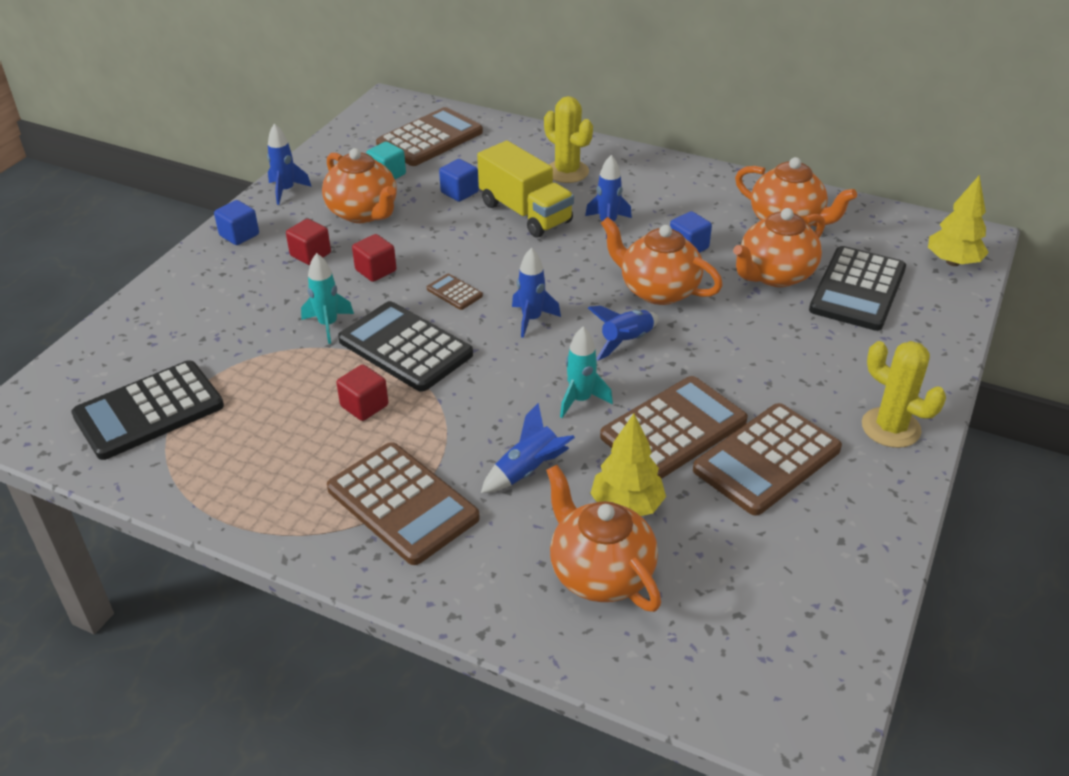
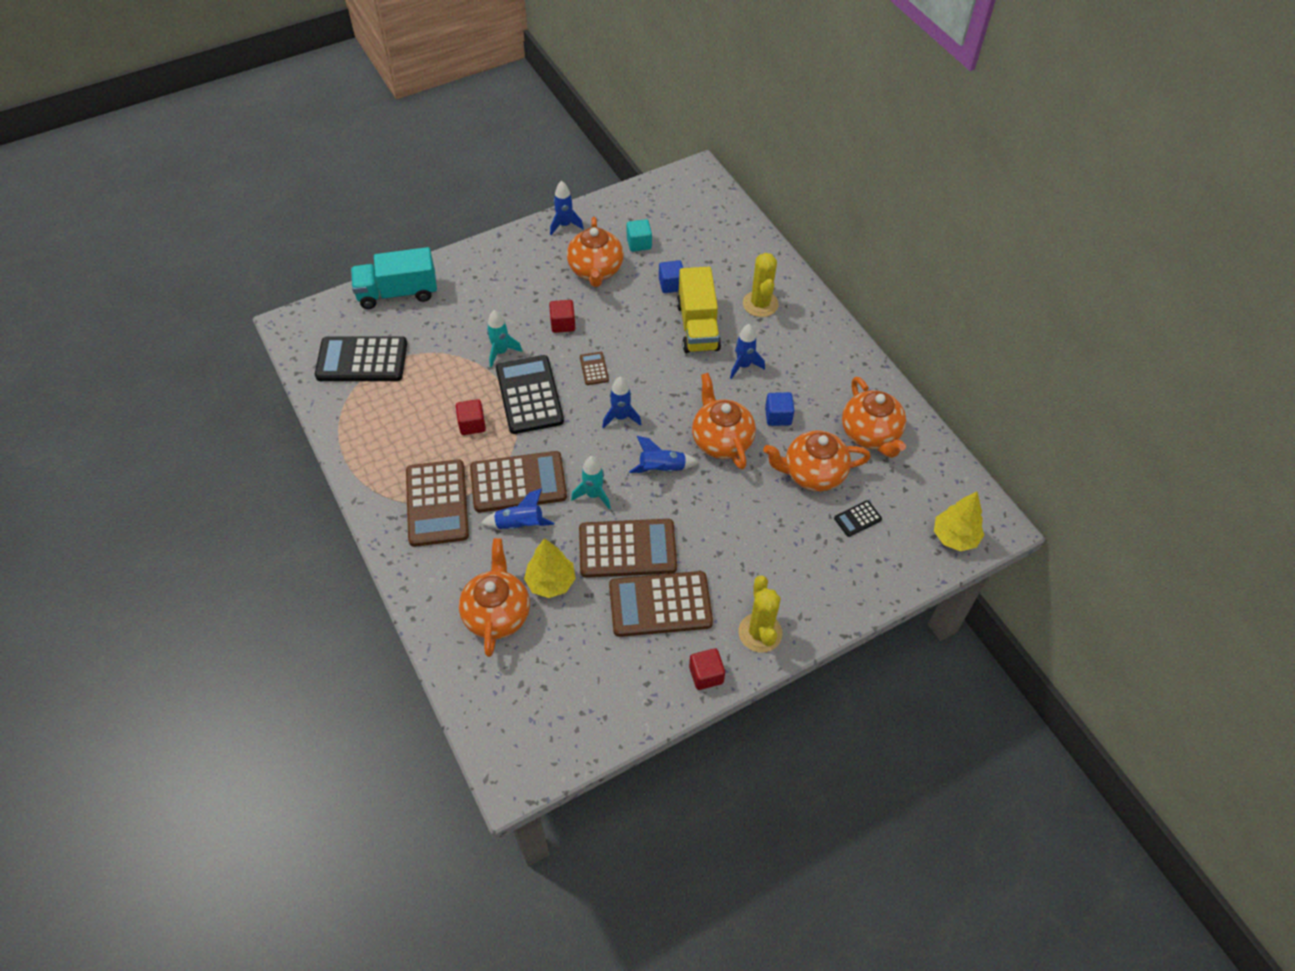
camera: 35 degrees right, 15 degrees up
blue cube [214,200,259,245] -> none
red cube [286,219,331,265] -> red cube moved to [689,648,725,690]
brown calculator [376,107,483,166] -> brown calculator moved to [470,451,567,512]
black calculator [809,246,906,331] -> black calculator [834,500,882,537], size x0.45
none -> turquoise truck [351,247,437,309]

